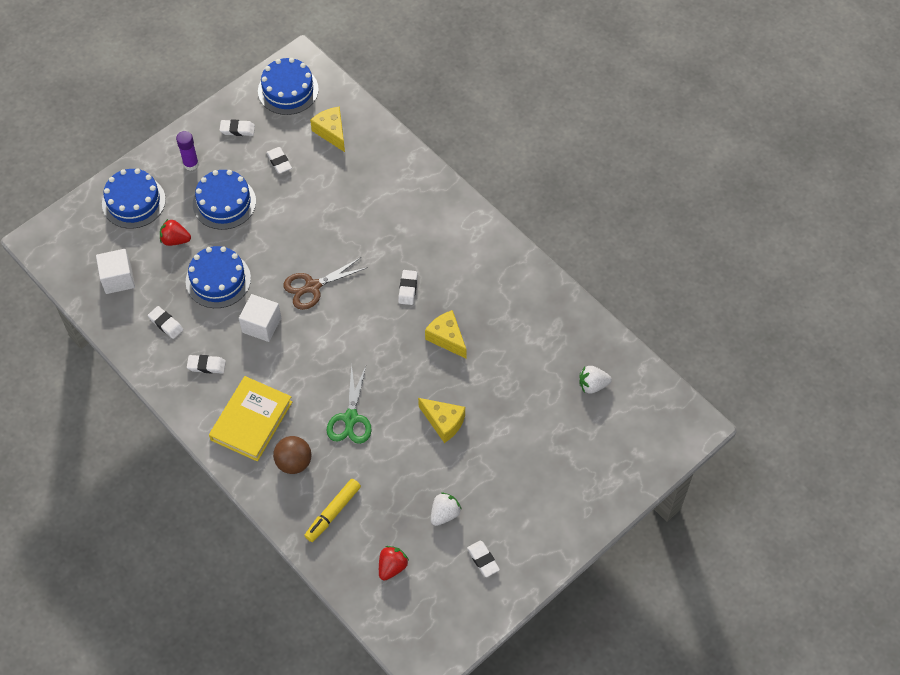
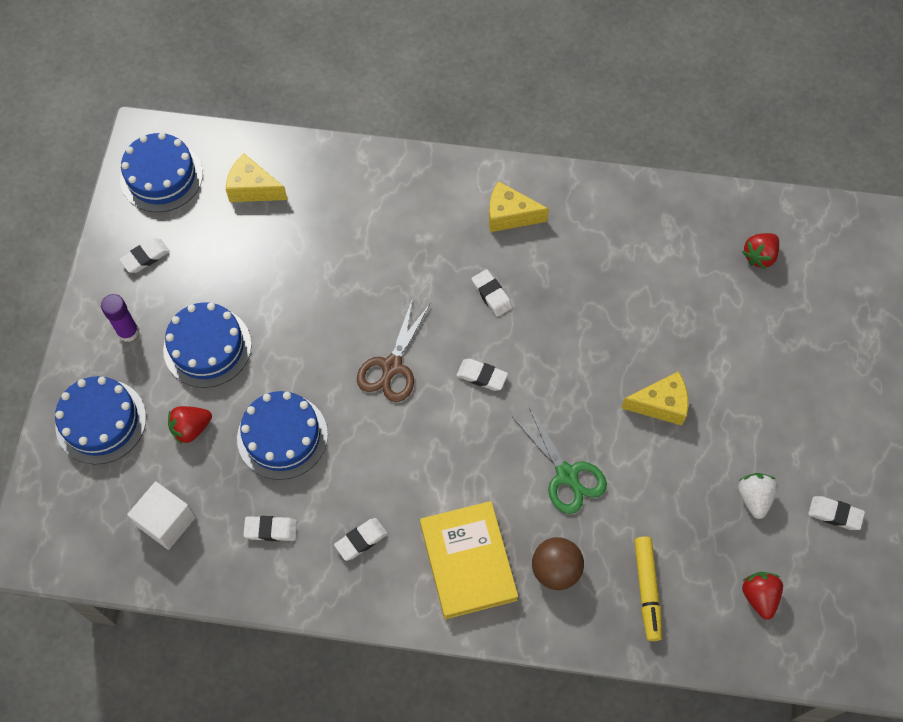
camera: 40 degrees left, 5 degrees up
white cube [239,294,281,342] -> none
white eraser [266,147,292,174] -> white eraser moved to [456,359,508,391]
yellow cheese [425,310,467,358] -> yellow cheese moved to [489,181,549,232]
white strawberry [579,366,612,393] -> red strawberry [742,233,779,269]

